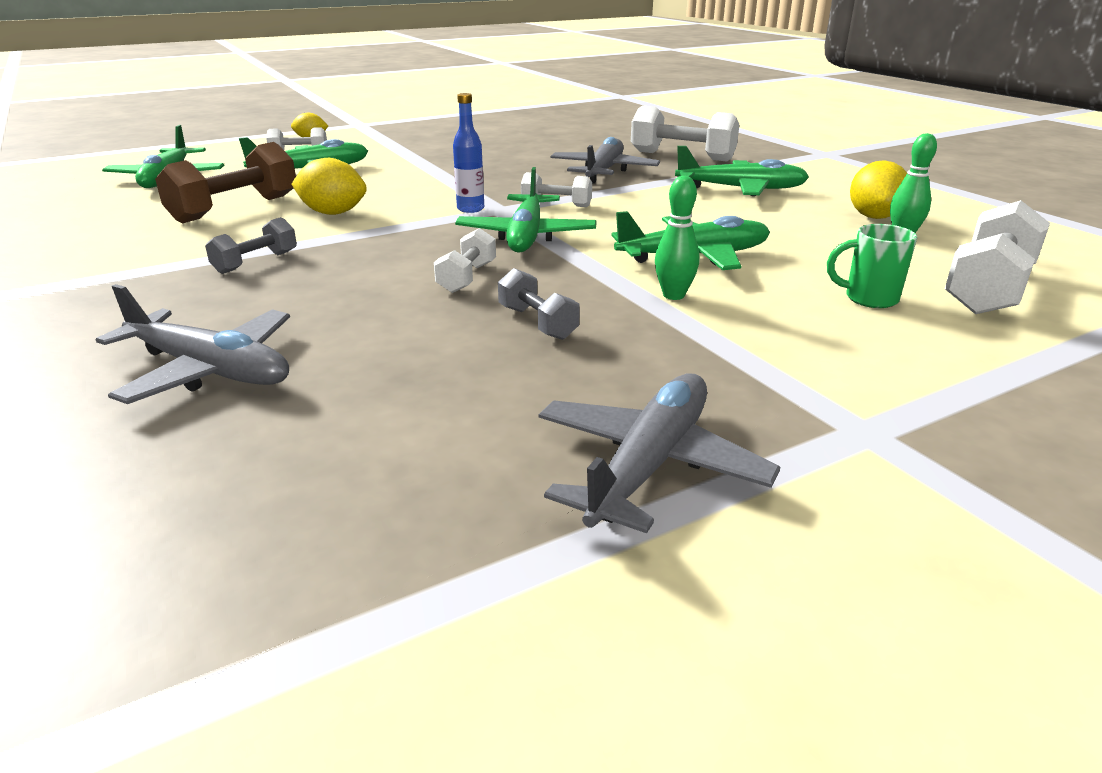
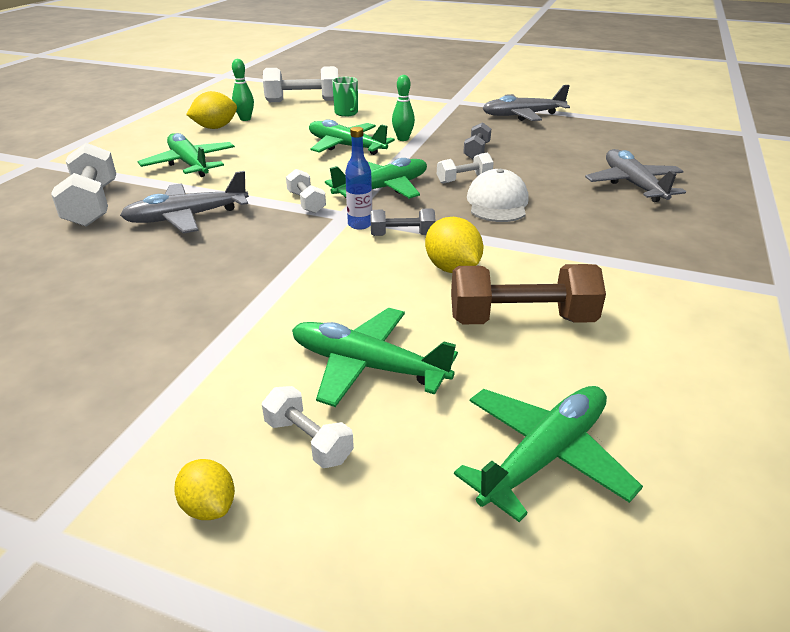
camera: 130 degrees left, 5 degrees up
grey dumbbell [205,217,297,274] -> grey dumbbell moved to [370,208,436,236]
none -> white cap [467,169,528,222]

